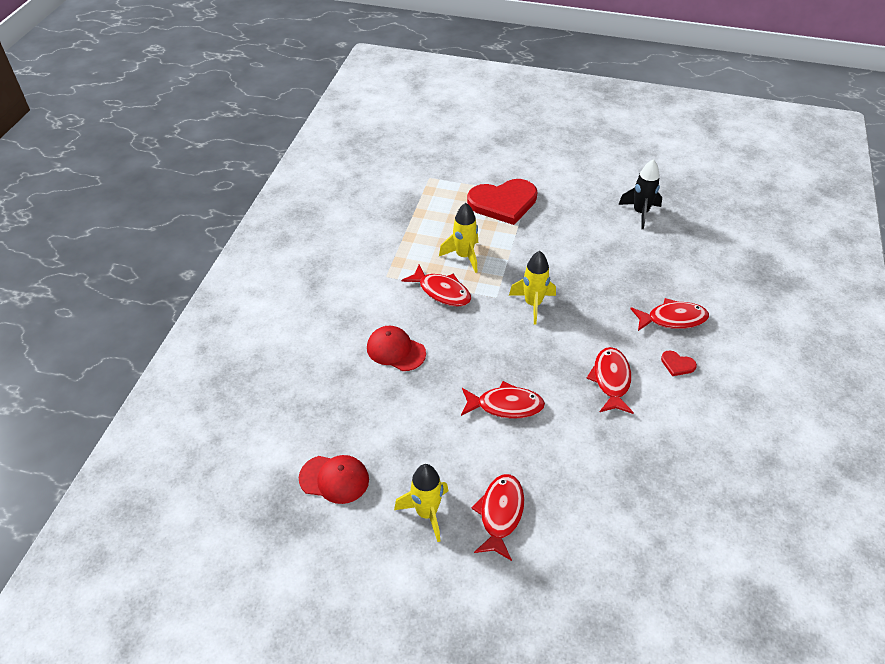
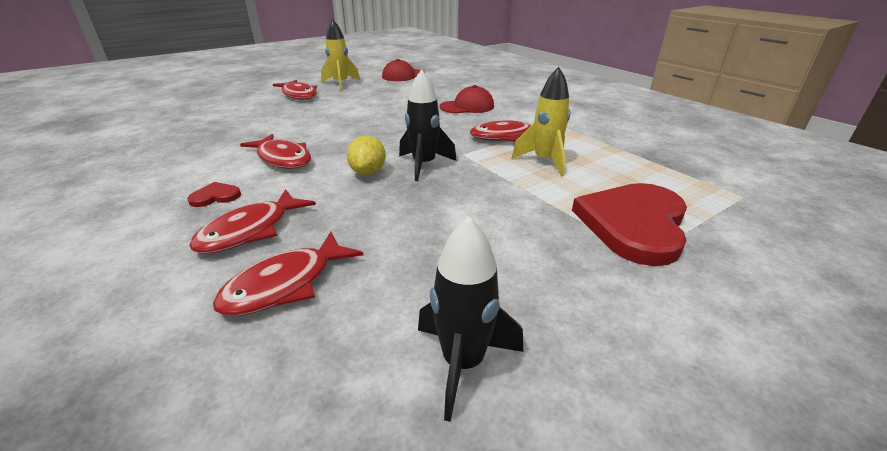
camera: 130 degrees right, 15 degrees down
red fish [461,381,545,419] -> red fish moved to [213,232,364,316]
yellow rocket [509,251,556,325] -> black rocket [399,69,457,181]
none -> yellow lemon [347,135,386,175]

